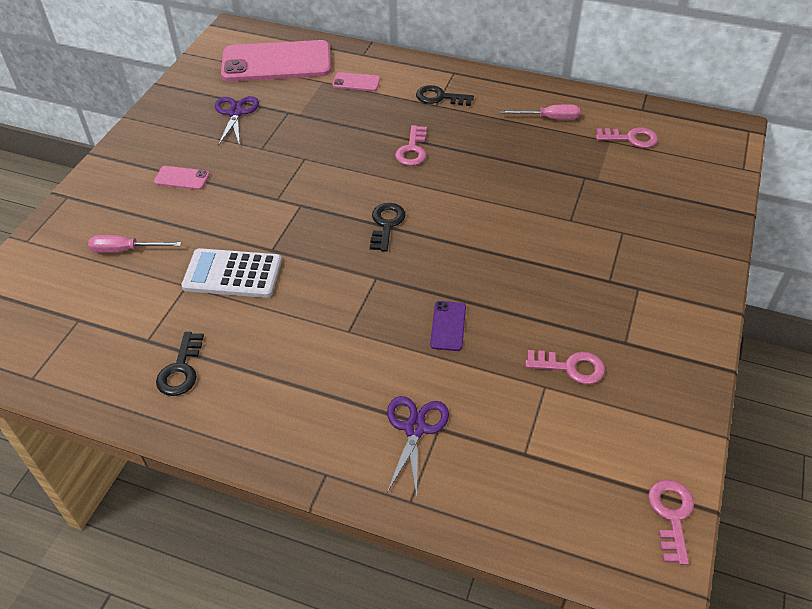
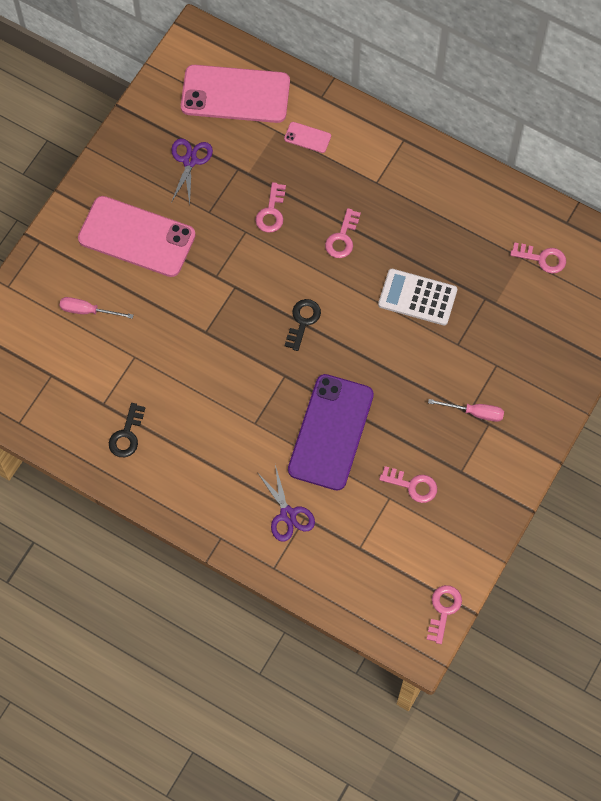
camera: 10 degrees right, 20 degrees up
pink phone [154,166,210,190] -> pink phone [78,196,196,277], size x2.43
white calculator [181,248,282,298] -> white calculator moved to [378,269,457,325]
purple scissors [387,396,449,497] -> purple scissors turned 135 degrees clockwise [257,465,315,542]
black key [416,85,474,106] -> none
purple phone [430,301,466,351] -> purple phone [288,374,374,491], size x2.43
pink screwdriver [501,104,580,120] -> pink screwdriver moved to [428,399,504,422]
none -> pink key [255,182,286,233]

